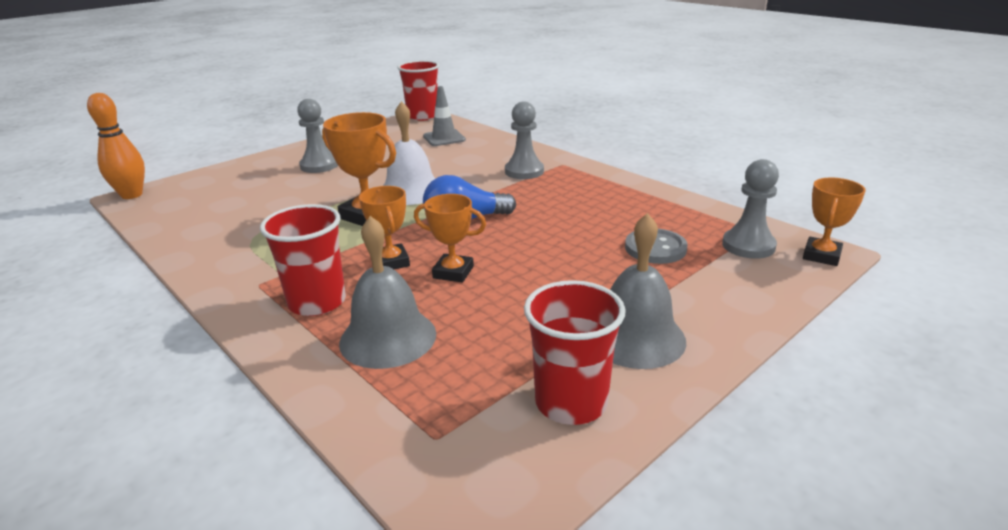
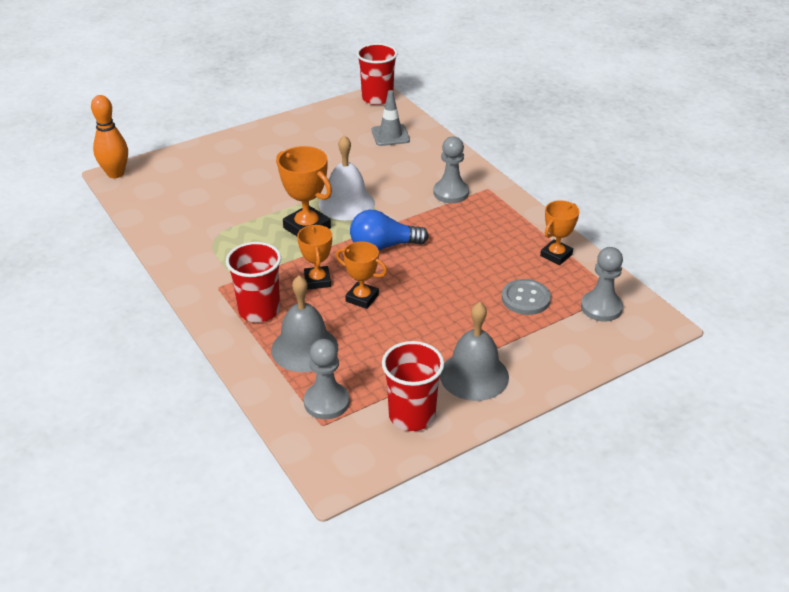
camera: 10 degrees right, 10 degrees up
grey pawn [297,99,338,173] -> grey pawn moved to [304,339,350,419]
orange trophy [803,177,866,266] -> orange trophy moved to [540,200,579,265]

